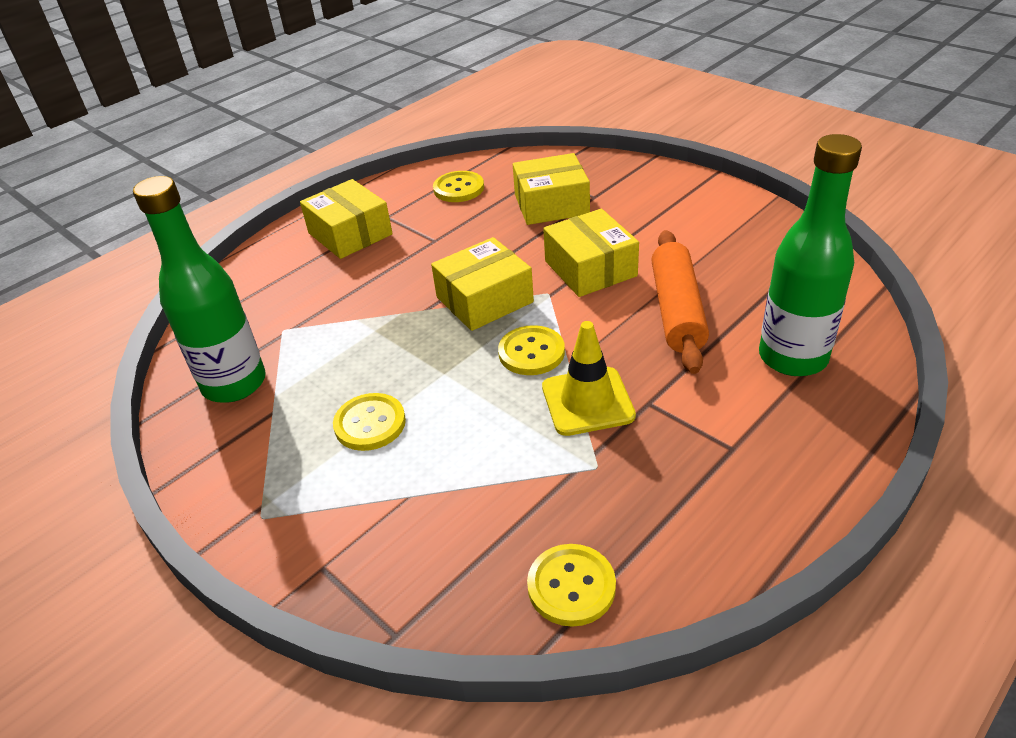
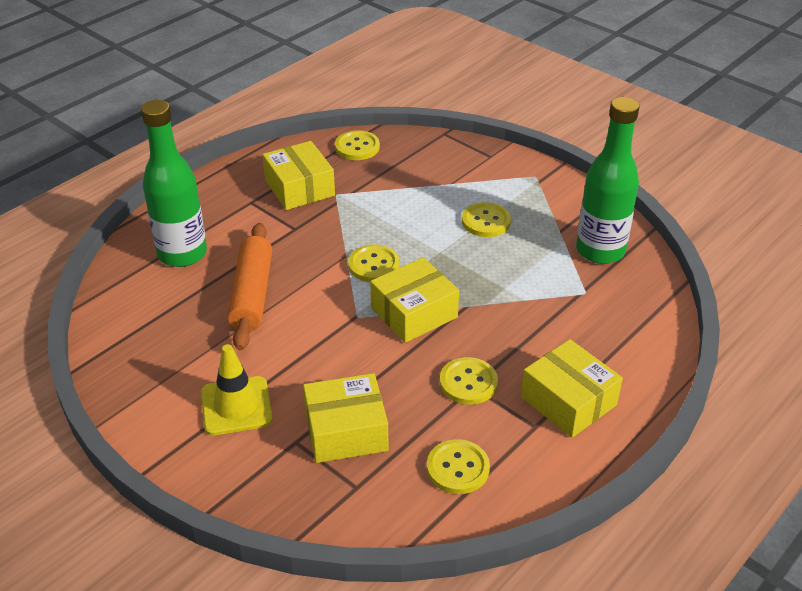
camera: 175 degrees right, 0 degrees up
yellow traffic cone [542,321,636,436] -> yellow traffic cone moved to [201,344,273,435]
yellow box [543,209,639,297] -> yellow box moved to [262,141,335,210]
none -> yellow button [440,357,498,405]

